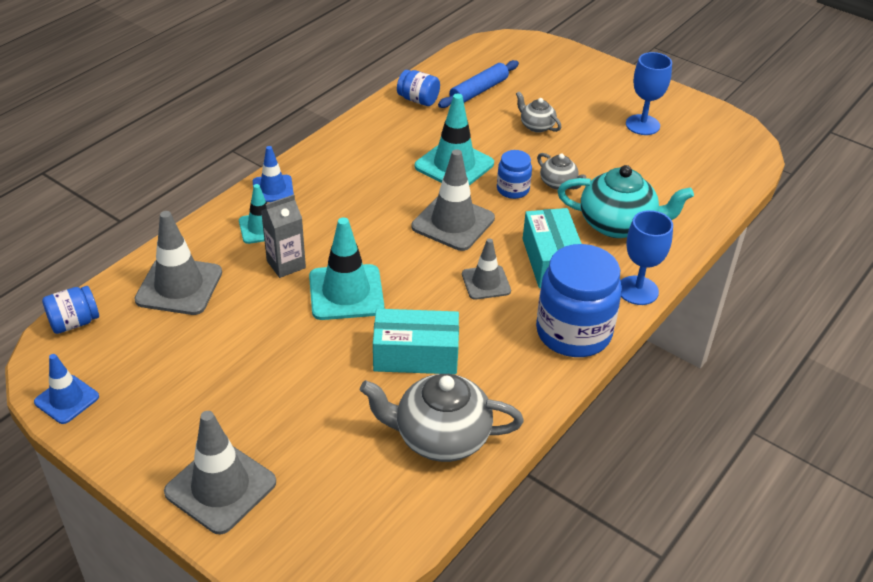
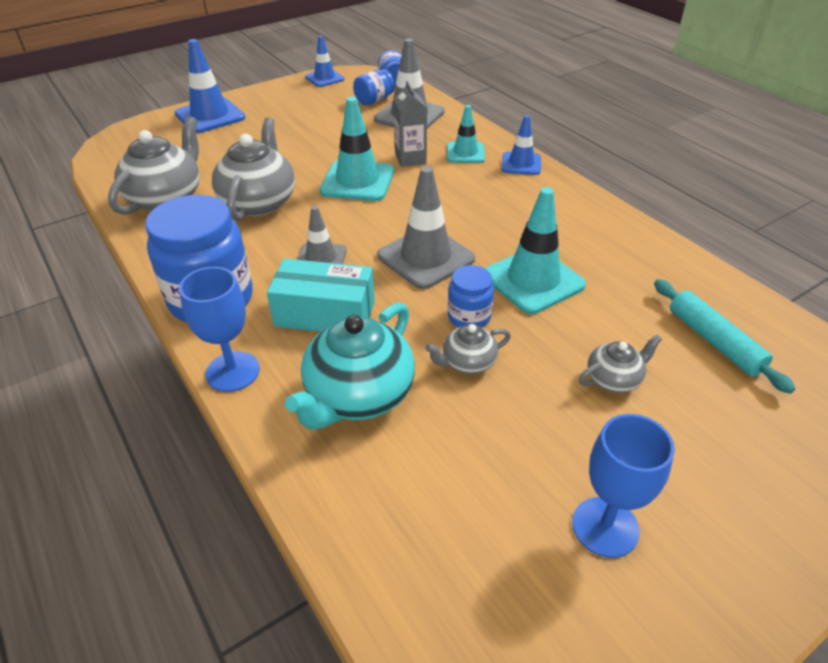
camera: 110 degrees right, 0 degrees up
grey traffic cone [164,411,276,534] -> blue traffic cone [175,39,245,133]
turquoise box [373,309,459,374] -> grey teapot [212,118,295,221]
blue jar [397,70,440,106] -> blue jar moved to [353,69,395,105]
blue rolling pin [438,60,519,108] -> turquoise rolling pin [654,279,795,394]

